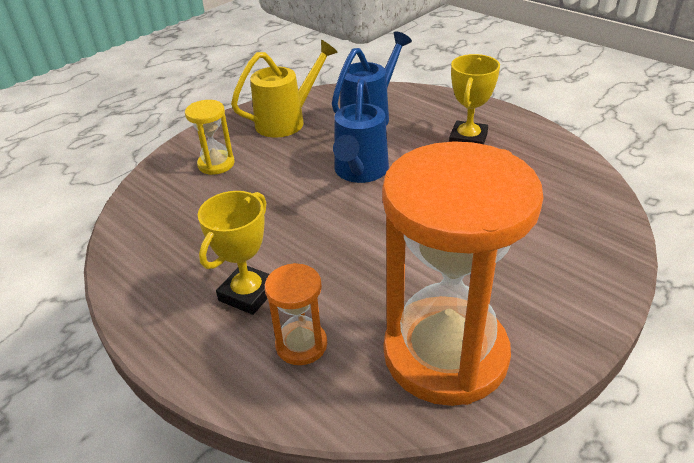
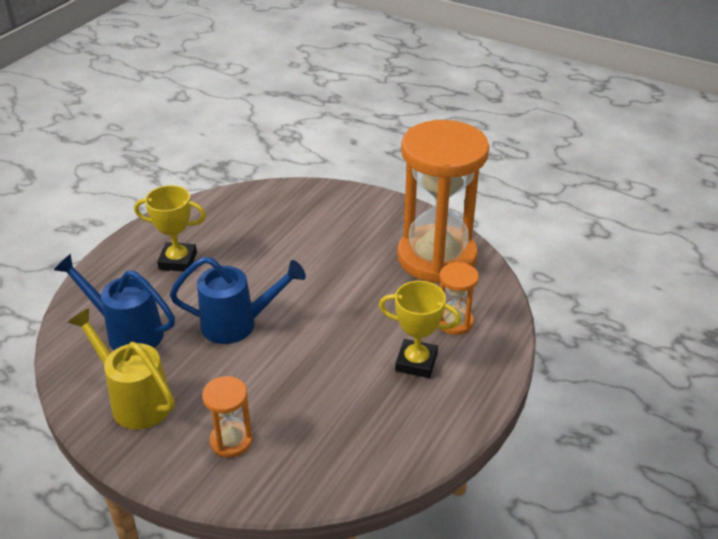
camera: 105 degrees left, 0 degrees up
yellow hourglass [185,100,235,175] -> orange hourglass [202,376,253,458]

